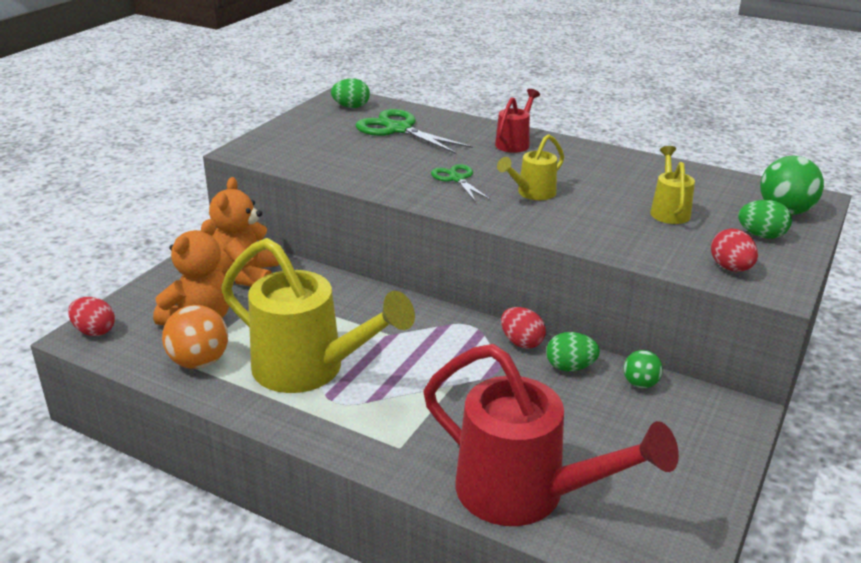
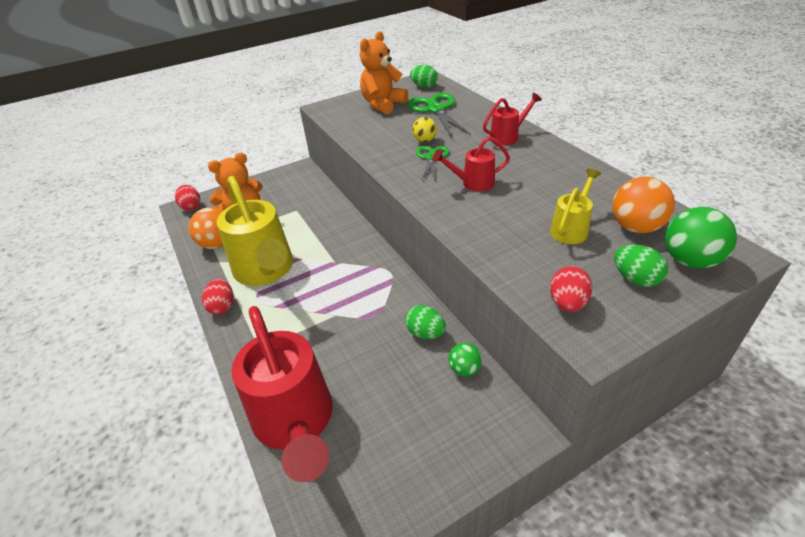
camera: 35 degrees right, 10 degrees up
orange teddy bear [209,177,279,287] -> orange teddy bear moved to [360,31,408,114]
yellow watering can [497,134,564,200] -> red watering can [432,136,510,192]
red egg [501,307,546,349] -> red egg moved to [202,279,233,315]
none -> yellow ball [412,117,437,142]
none -> orange ball [612,177,675,233]

